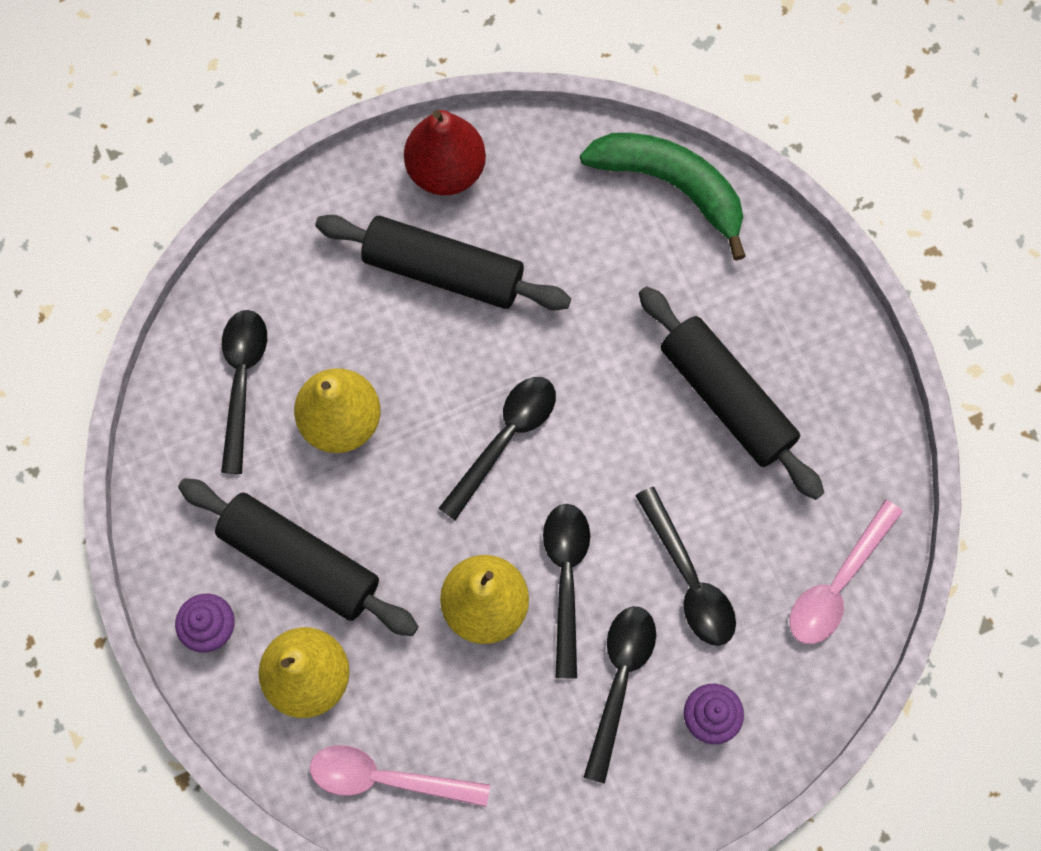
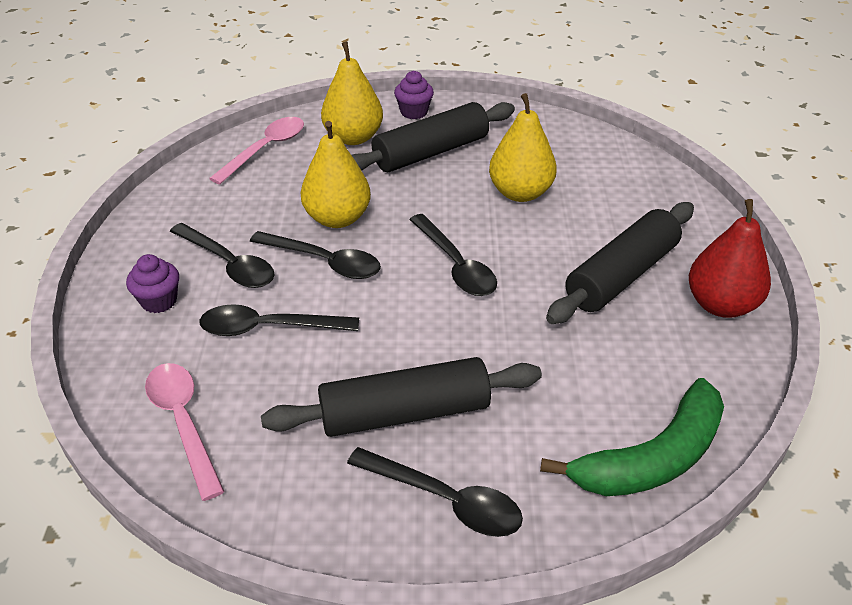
camera: 115 degrees right, 30 degrees down
black spoon [221,310,267,474] -> black spoon moved to [347,447,523,537]

